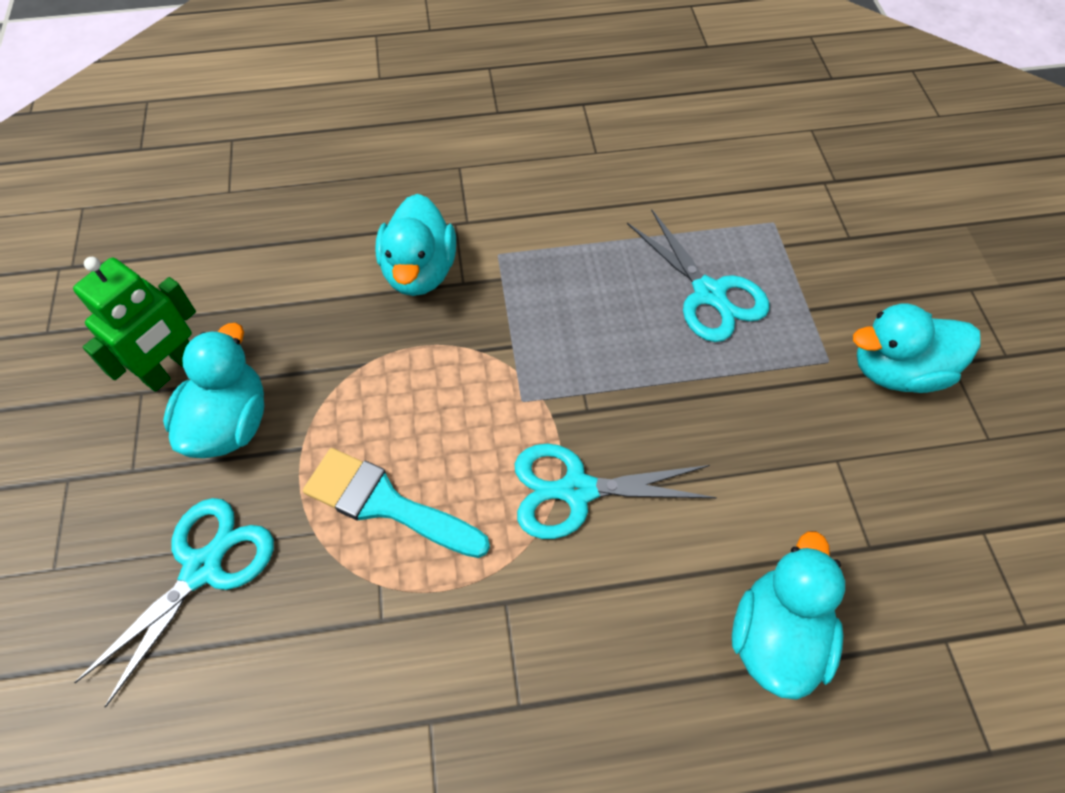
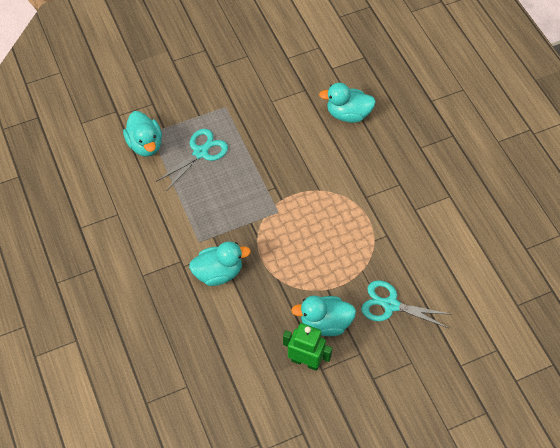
camera: 105 degrees left, 0 degrees up
turquoise brush [303,448,490,558] -> none
turquoise scissors [515,444,717,539] -> none
turquoise duck [853,303,980,393] -> turquoise duck moved to [123,111,162,157]

